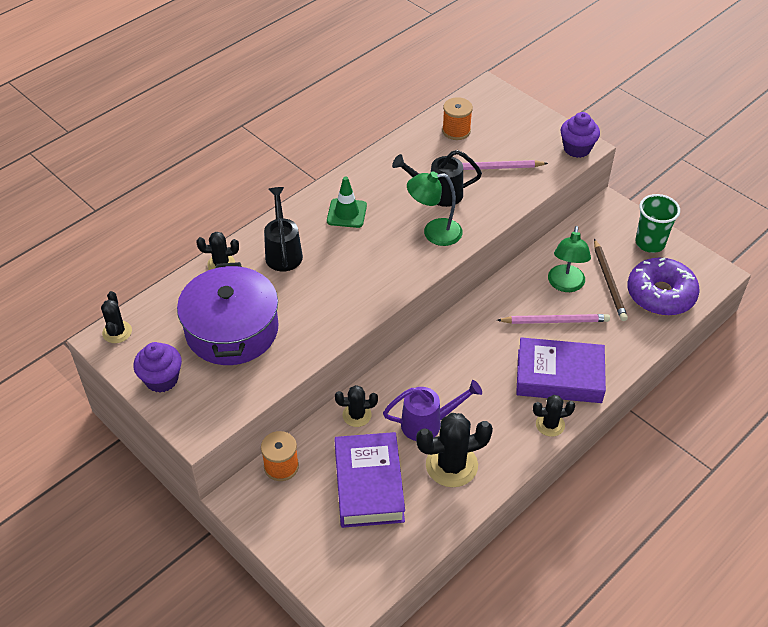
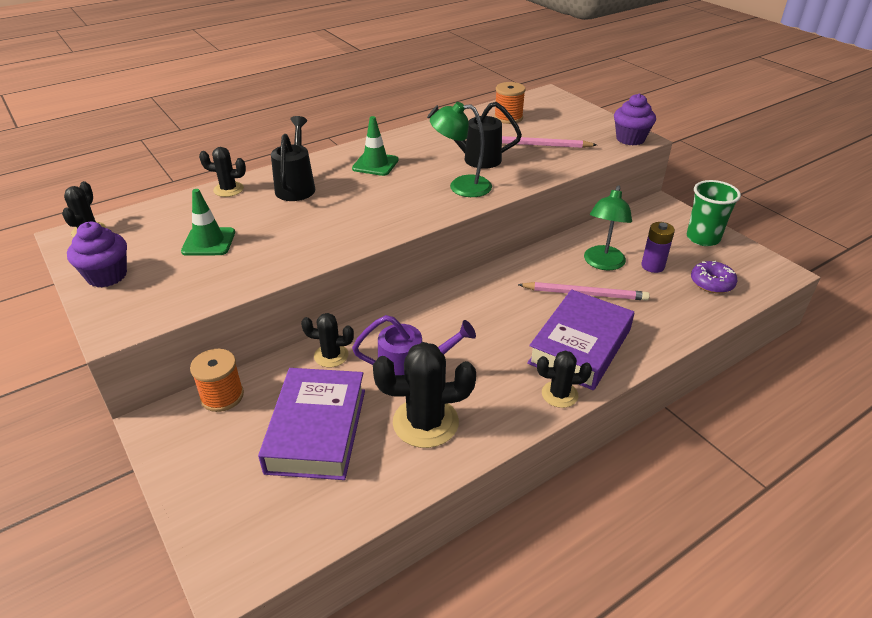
camera: 10 degrees right, 10 degrees down
purple pot [177,262,279,365] -> green traffic cone [181,189,235,256]
purple book [516,337,606,403] -> purple book turned 75 degrees counterclockwise [527,289,634,390]
brown pencil [594,239,628,321] -> purple battery [641,222,675,273]
purple donut [627,257,700,316] -> purple donut [691,261,737,294], size x0.55

